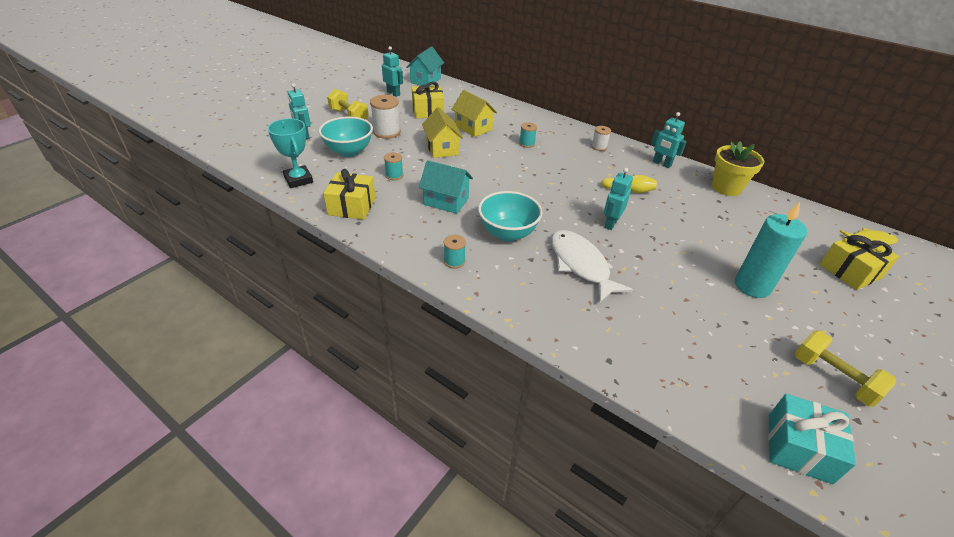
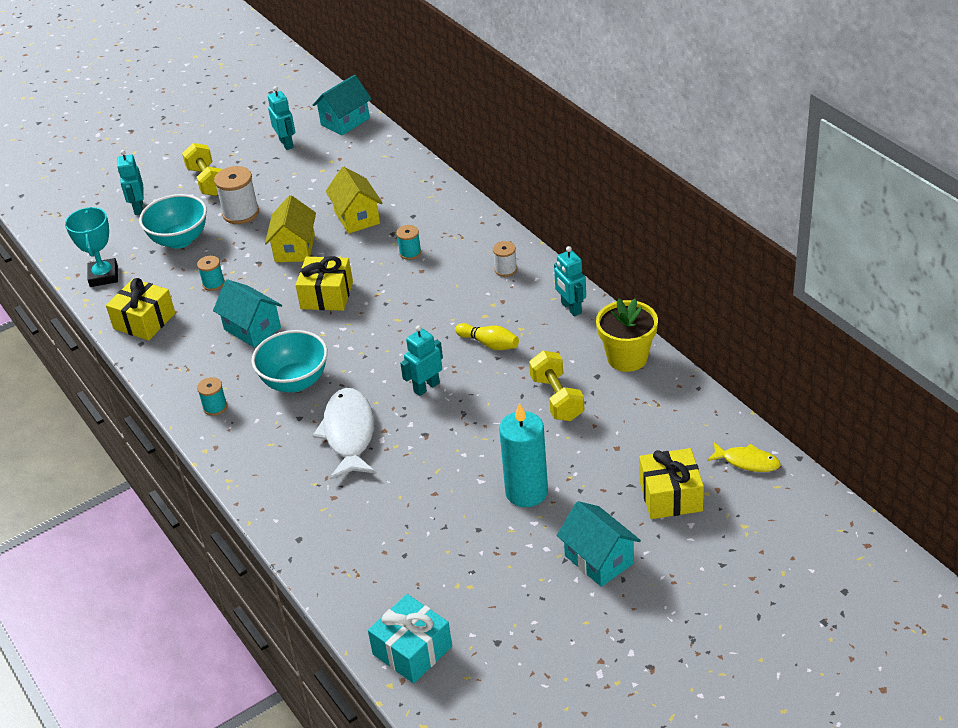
camera: 25 degrees right, 0 degrees up
yellow gift [412,82,444,118] -> yellow gift moved to [296,256,353,311]
yellow dumbbell [795,331,896,407] -> yellow dumbbell moved to [529,351,584,421]
none -> turquoise house [557,501,641,587]

